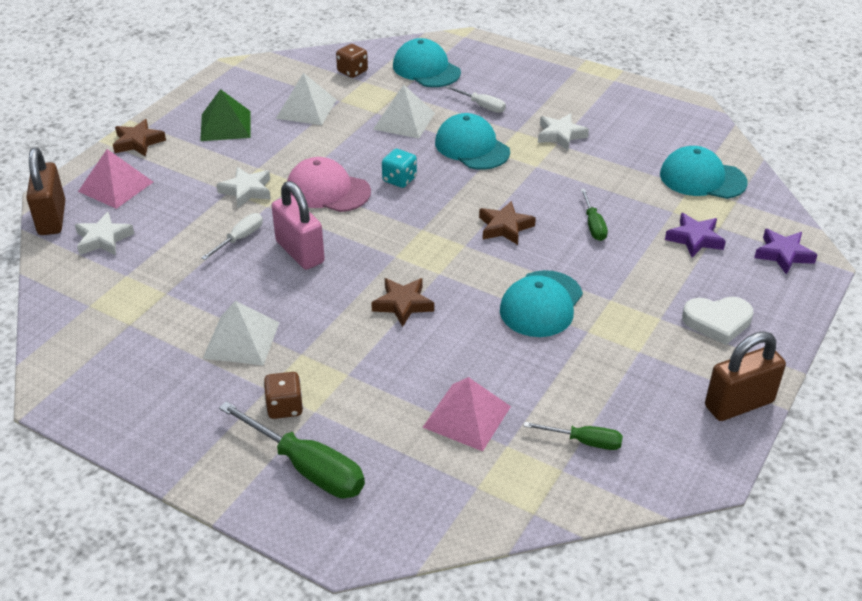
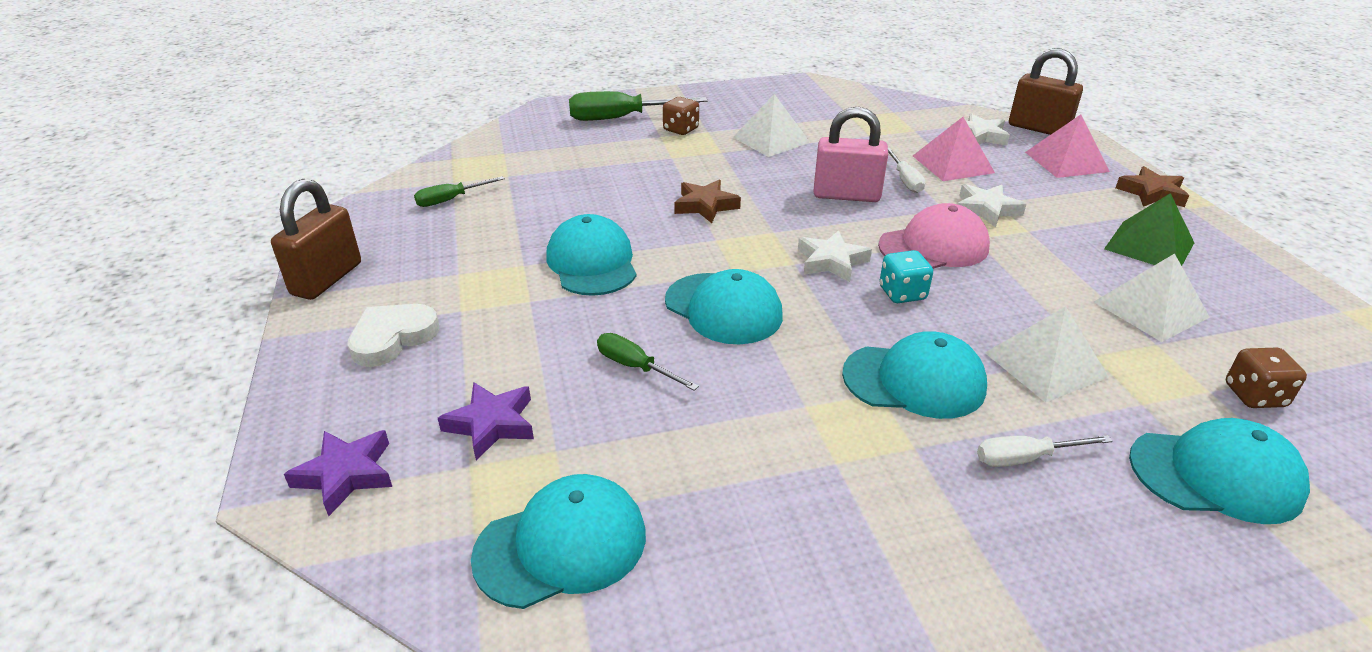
camera: 135 degrees right, 5 degrees down
pink pyramid [422,377,511,451] -> pink pyramid moved to [913,117,995,181]
brown star [479,201,536,245] -> turquoise cap [665,269,783,344]
white star [538,113,589,150] -> white star moved to [798,230,872,282]

